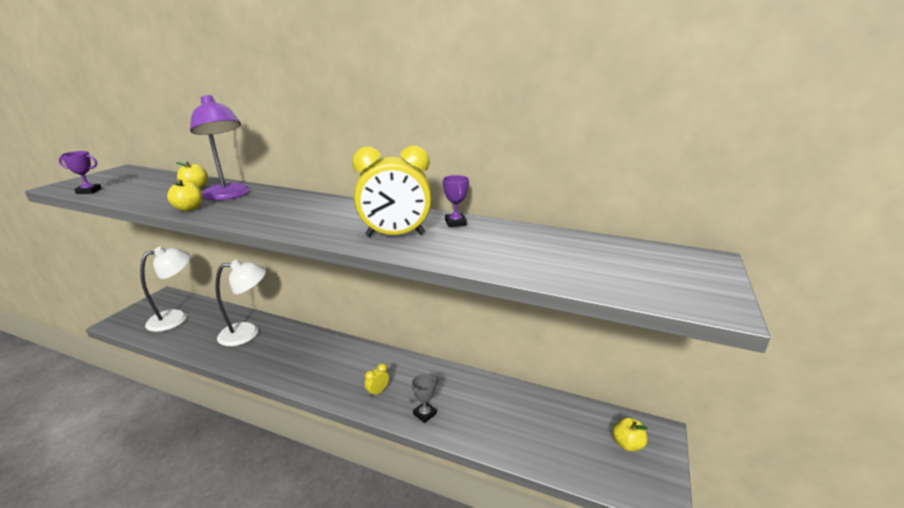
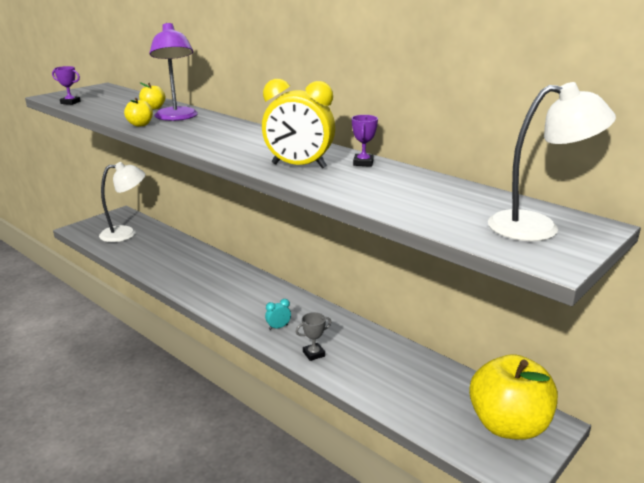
camera: 20 degrees right, 0 degrees up
white lamp [215,260,266,346] -> white lamp moved to [488,82,616,241]
yellow clock [365,363,389,397] -> turquoise clock [265,299,291,330]
yellow apple [613,417,648,451] -> yellow apple [469,354,558,440], size x2.36

